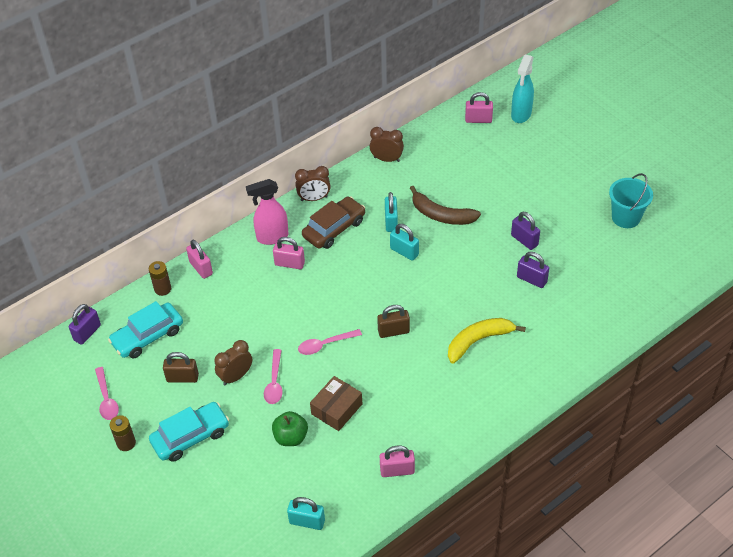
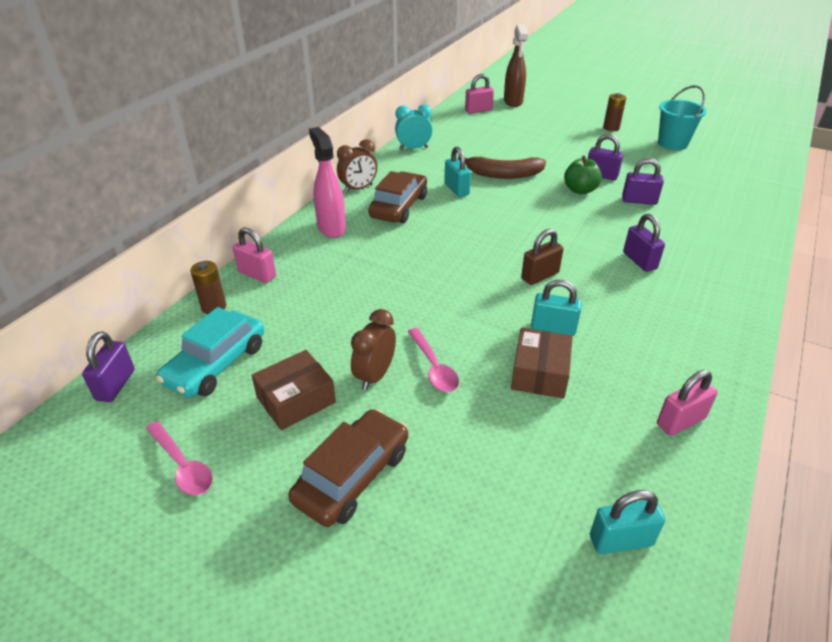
camera: 25 degrees left, 10 degrees down
brown battery [110,415,136,451] -> brown battery moved to [603,93,626,131]
turquoise car [149,402,229,462] -> brown car [288,409,408,527]
brown padlock [163,352,199,383] -> brown box [251,350,336,430]
pink spray bottle [246,179,289,245] -> pink spray bottle turned 105 degrees clockwise [309,127,346,238]
green apple [272,411,308,446] -> green apple moved to [564,155,602,194]
pink padlock [273,237,305,269] -> none
pink spoon [298,329,362,355] -> none
brown clock [370,127,404,162] -> turquoise clock [395,104,433,150]
turquoise padlock [390,224,419,261] -> turquoise padlock moved to [531,280,582,336]
yellow banana [448,318,526,364] -> purple padlock [623,214,665,272]
turquoise spray bottle [511,55,534,123] -> brown spray bottle [504,25,528,107]

